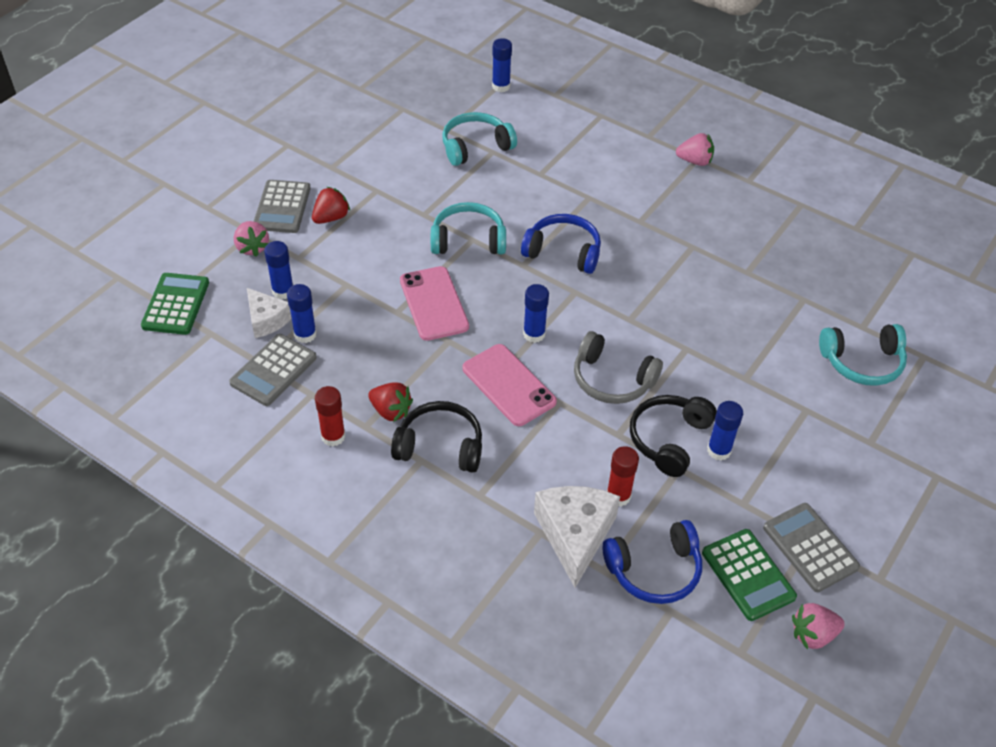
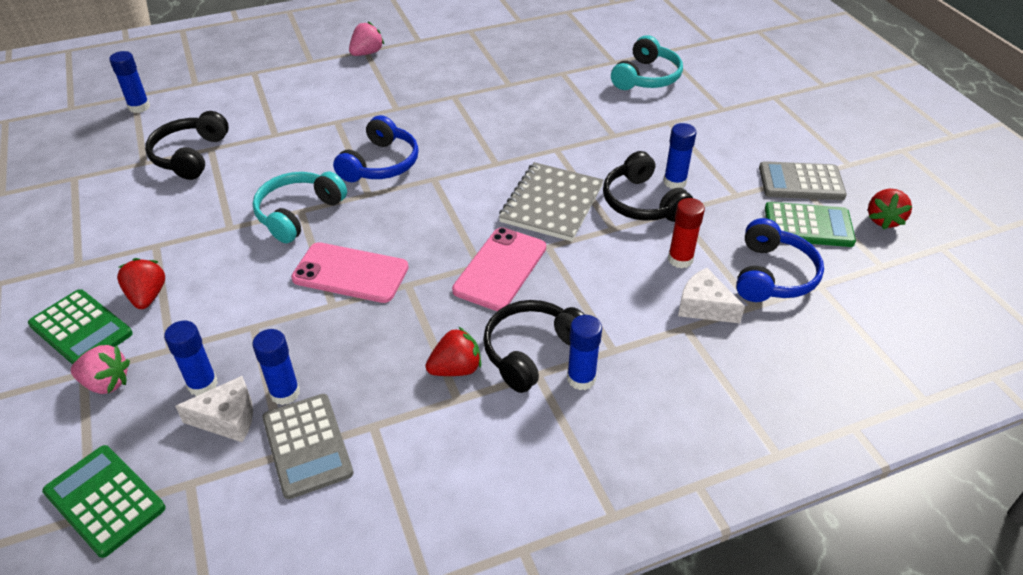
camera: 55 degrees left, 5 degrees down
grey calculator [253,180,311,233] -> green calculator [28,289,133,365]
red glue stick [315,386,346,447] -> none
turquoise headphones [442,112,517,166] -> black headphones [145,111,229,180]
pink phone [463,344,557,426] -> pink phone turned 60 degrees counterclockwise [452,227,546,311]
blue headphones [521,214,601,274] -> blue headphones turned 150 degrees clockwise [333,115,419,182]
blue glue stick [523,284,549,343] -> blue glue stick moved to [567,315,602,390]
white cheese [534,486,620,588] -> white cheese [678,268,745,323], size x0.62
grey headphones [574,331,663,404] -> grey notebook [499,162,604,241]
pink strawberry [792,603,845,650] -> red strawberry [868,189,912,229]

